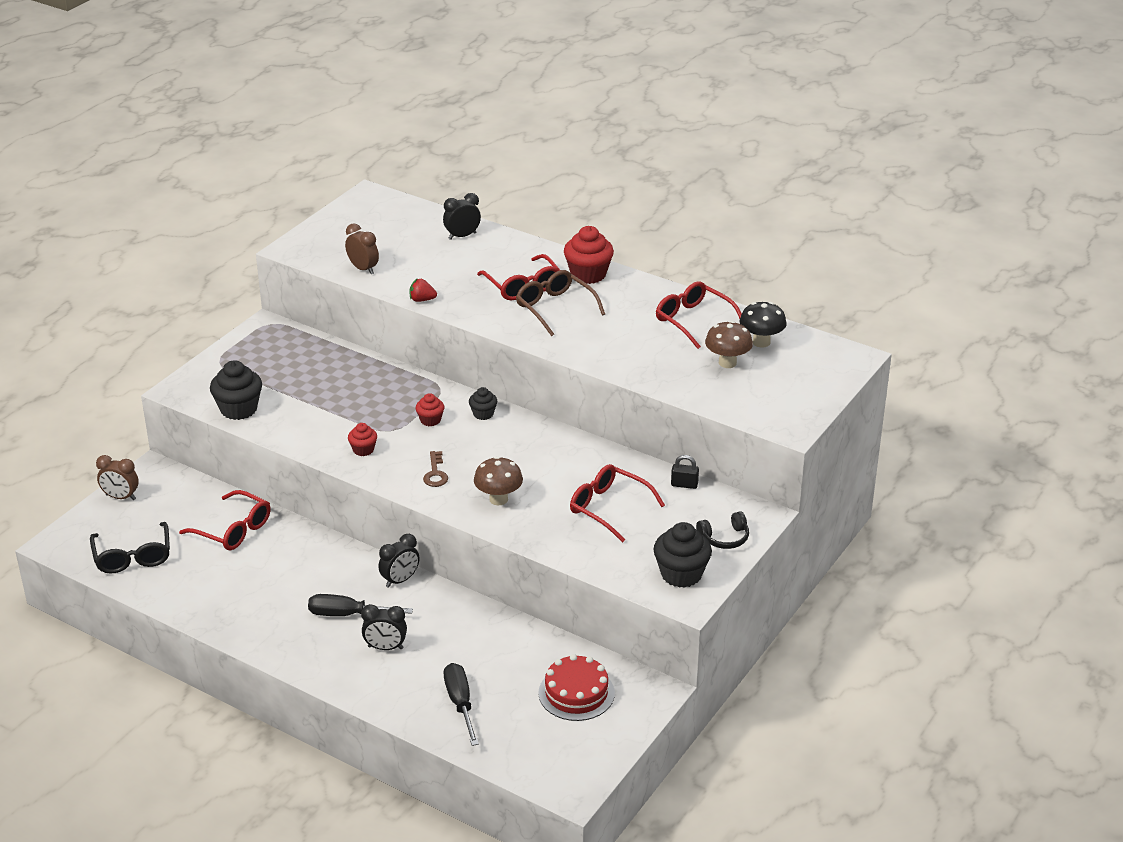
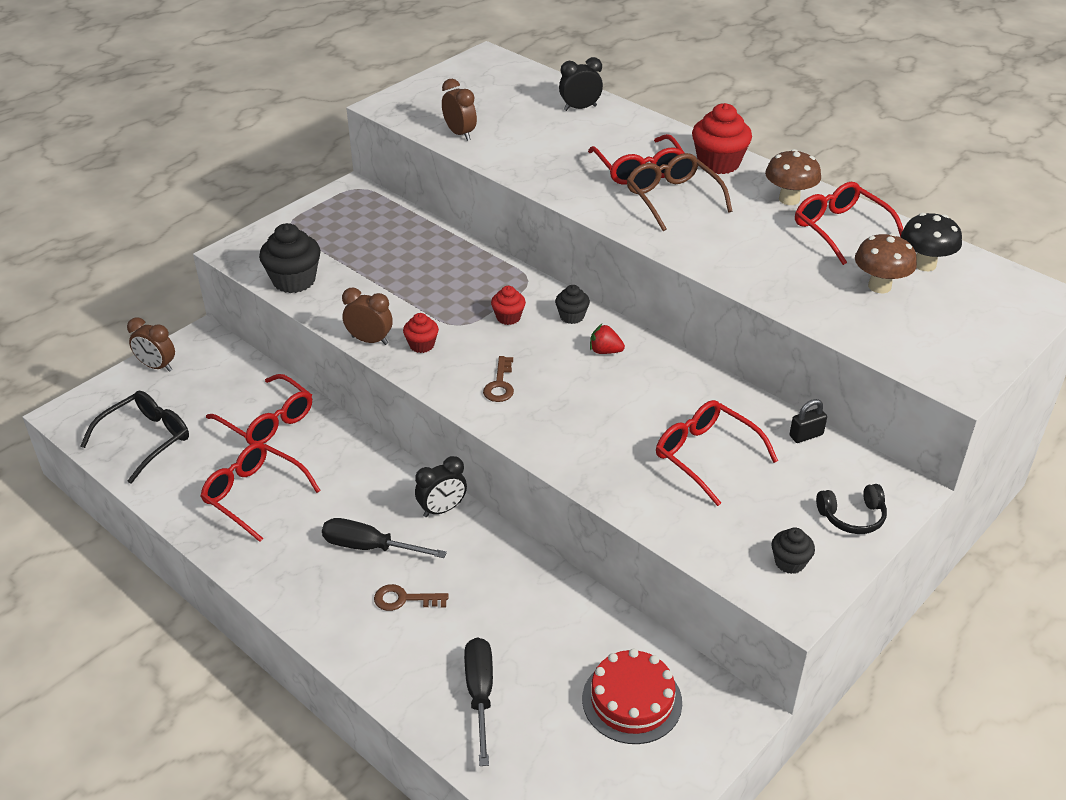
camera: 10 degrees right, 5 degrees up
black glasses [90,522,170,574] -> black glasses turned 135 degrees counterclockwise [80,391,189,484]
black clock [361,604,407,650] -> brown key [374,584,449,611]
red strawberry [410,278,437,302] -> red strawberry moved to [590,323,625,354]
brown mushroom [474,456,523,505] -> brown mushroom moved to [765,149,821,205]
black cupcake [653,522,712,588] -> black cupcake [771,527,815,574], size x0.55
black padlock [671,455,699,489] -> black padlock turned 45 degrees counterclockwise [790,399,827,443]
none -> red glasses [201,442,321,542]
none -> brown clock [342,287,393,345]

